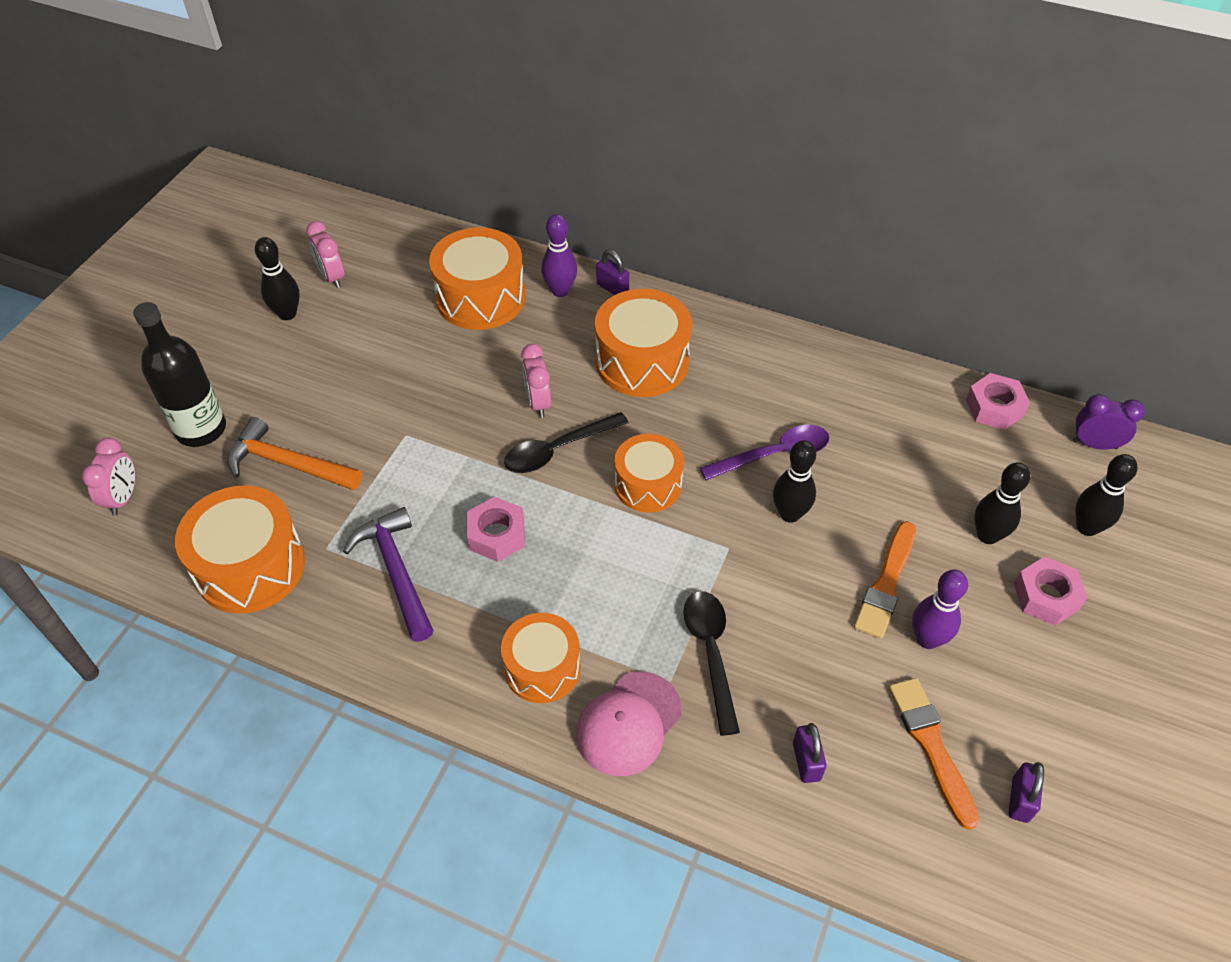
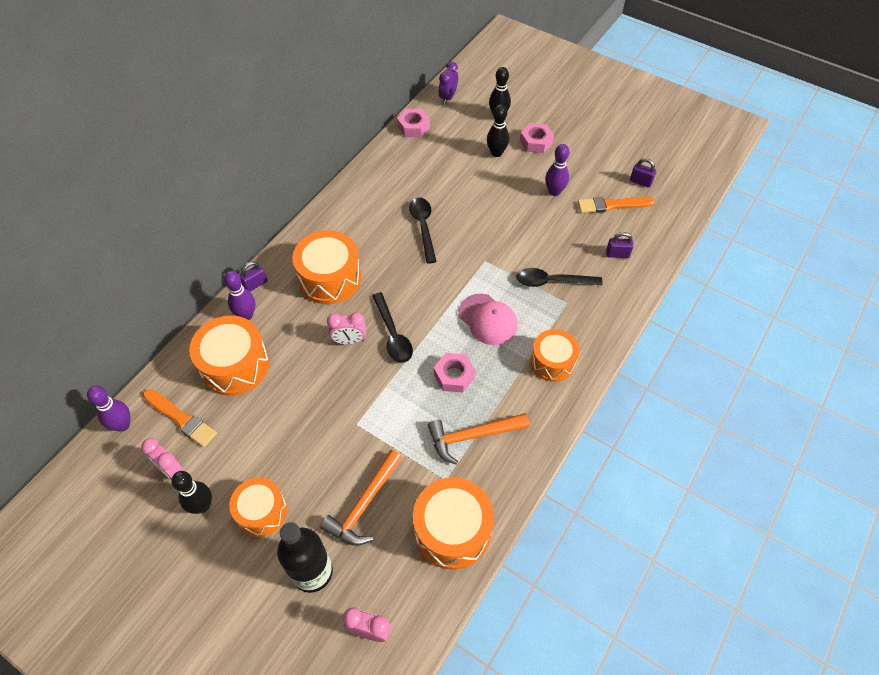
camera: 80 degrees left, 5 degrees up
pink clock [306,221,344,288] -> pink clock turned 60 degrees clockwise [141,438,184,479]
purple hammer [343,507,434,642] -> orange hammer [428,413,529,465]
pink cap [576,671,682,776] -> pink cap moved to [458,294,518,345]
orange drum [614,434,684,513] -> orange drum moved to [229,477,287,537]
purple spoon [700,425,829,481] -> black spoon [409,198,437,264]
black bowling pin [773,440,816,523] -> none
orange brush [854,521,916,639] -> orange brush moved to [143,389,217,447]
none -> purple bowling pin [87,386,130,432]

